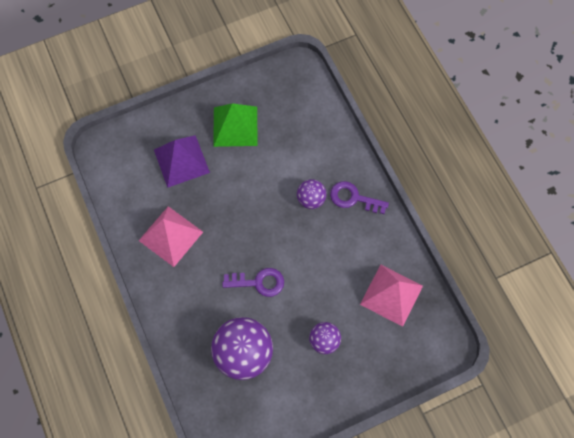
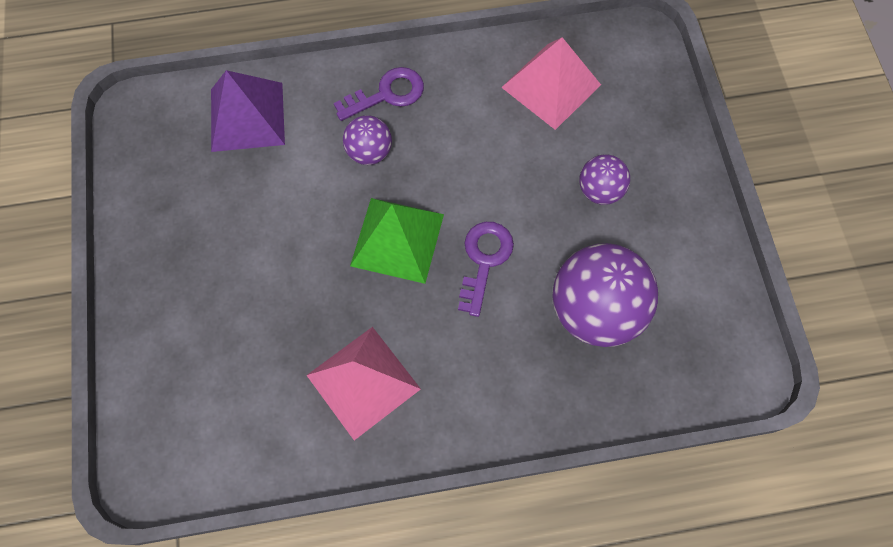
camera: 75 degrees left, 0 degrees up
purple pyramid [154,135,210,188] -> purple pyramid moved to [211,70,285,152]
green pyramid [213,103,258,147] -> green pyramid moved to [350,198,444,284]
purple key [330,181,389,214] -> purple key turned 150 degrees counterclockwise [334,67,424,121]

